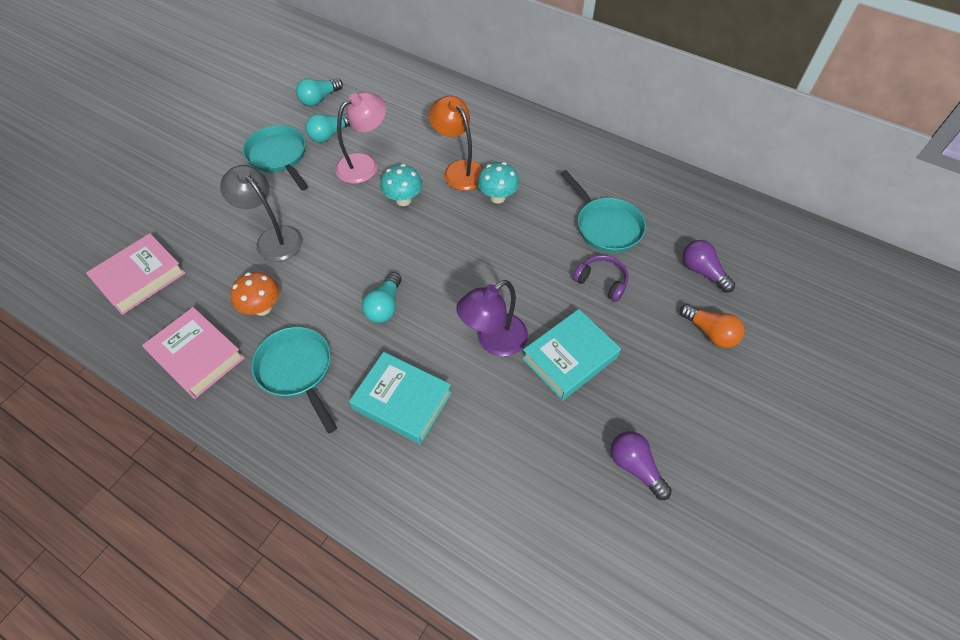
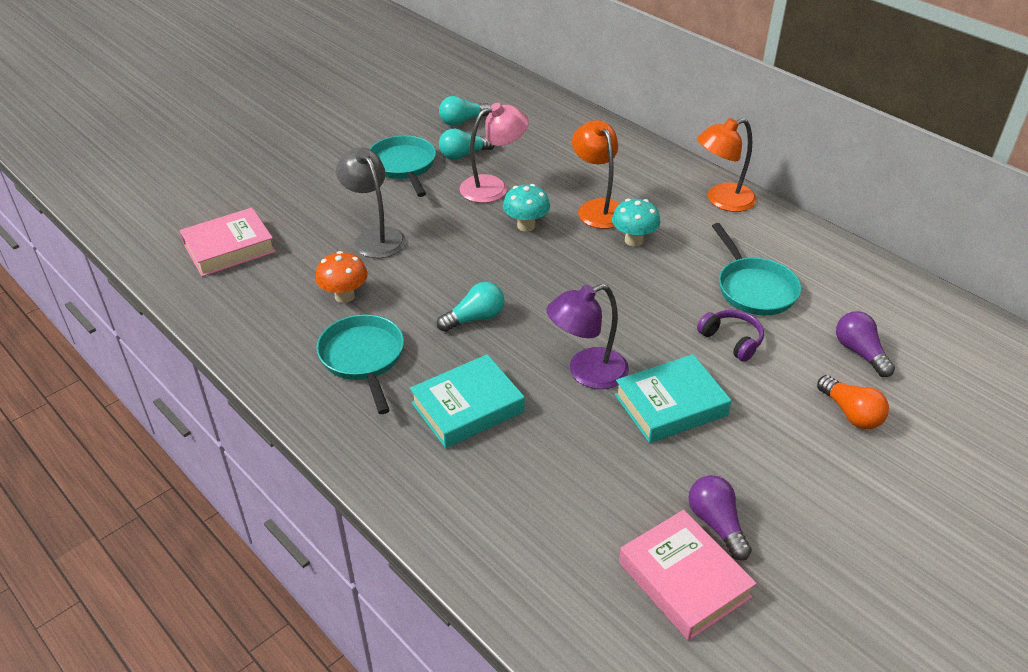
camera: 15 degrees right, 15 degrees down
pink book [142,307,245,399] -> pink book moved to [619,510,757,641]
turquoise book [349,352,452,444] -> turquoise book turned 75 degrees counterclockwise [410,354,525,448]
turquoise light bulb [362,272,402,323] -> turquoise light bulb turned 150 degrees counterclockwise [437,282,504,332]
none -> orange lamp [697,118,757,212]

